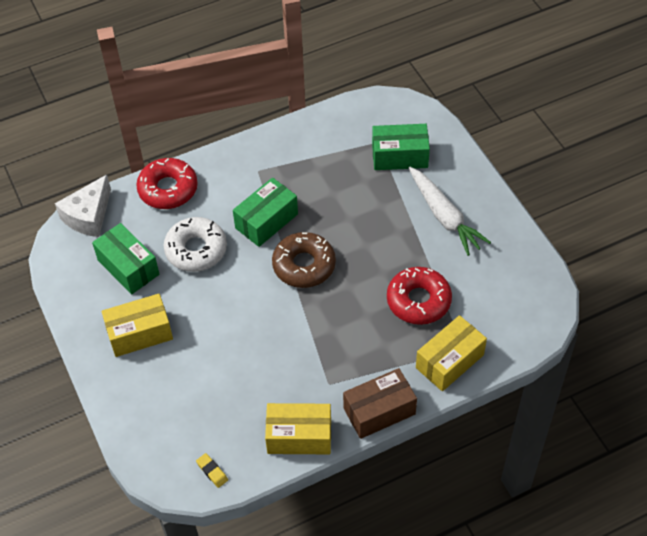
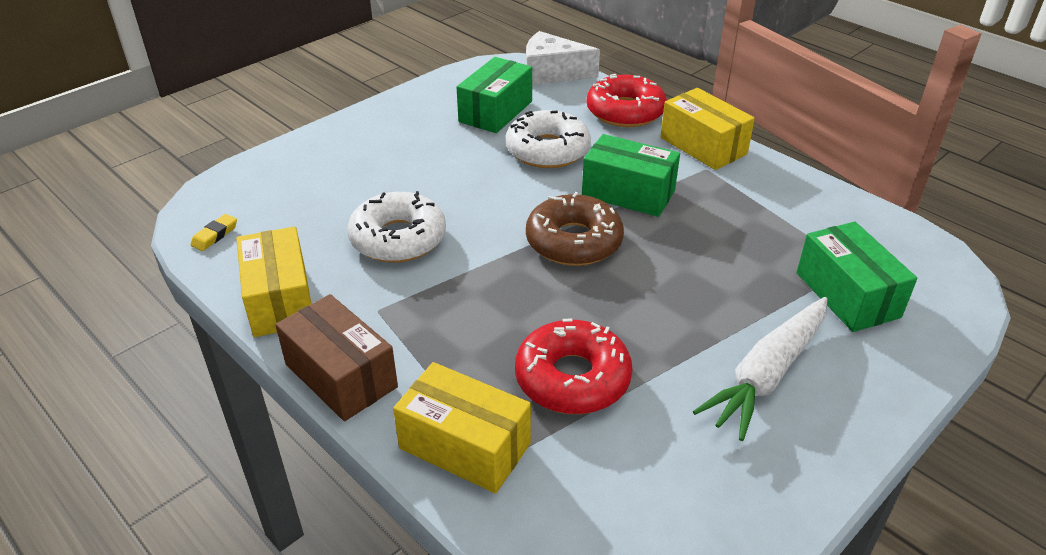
camera: 70 degrees right, 15 degrees down
yellow box [102,294,173,357] -> yellow box moved to [660,88,755,170]
none -> white donut [347,191,446,263]

